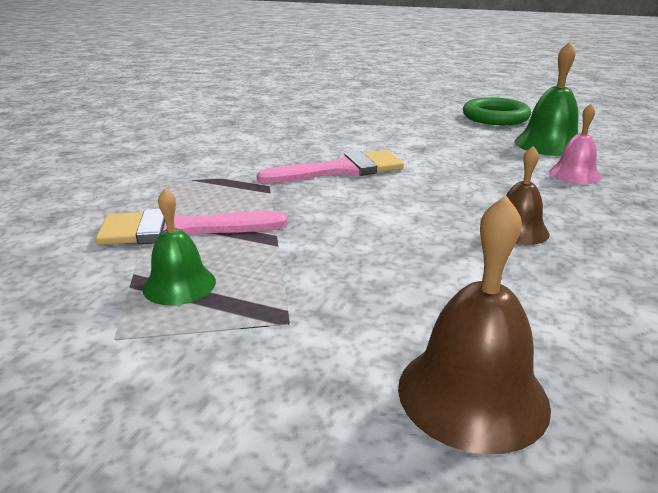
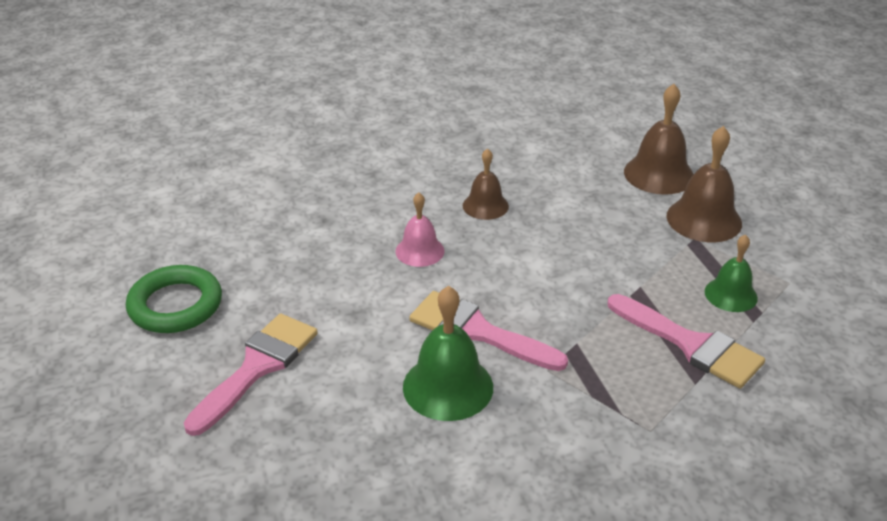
camera: 130 degrees left, 10 degrees up
green bell [515,42,578,156] -> green bell moved to [403,286,493,421]
pink bell [549,104,601,184] -> pink bell moved to [395,192,445,267]
none -> pink brush [184,313,318,436]
none -> brown bell [667,126,742,242]

